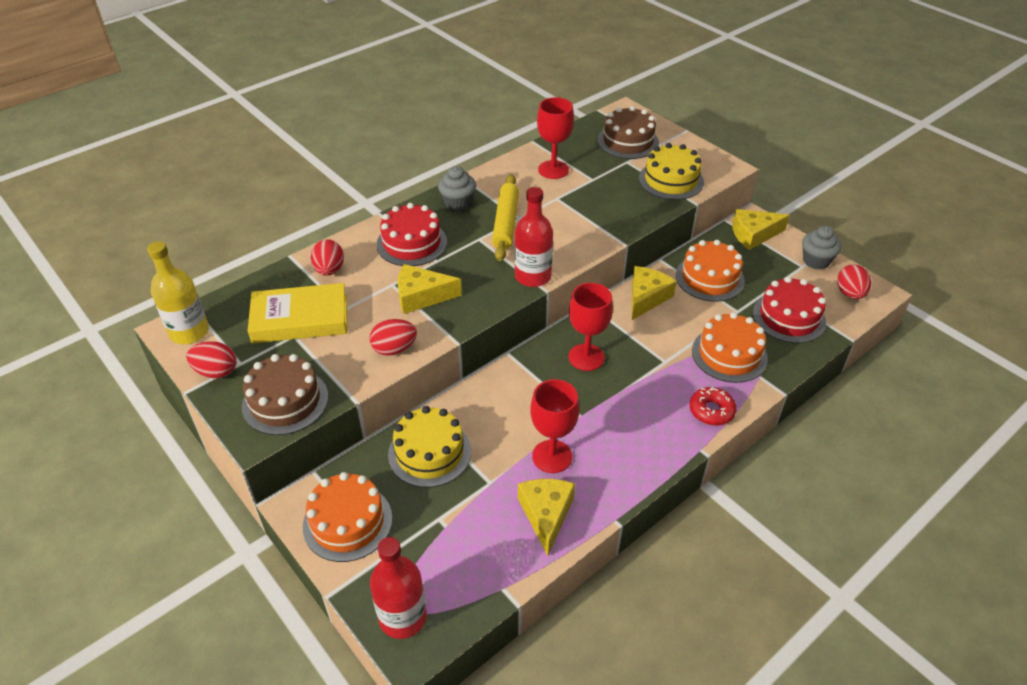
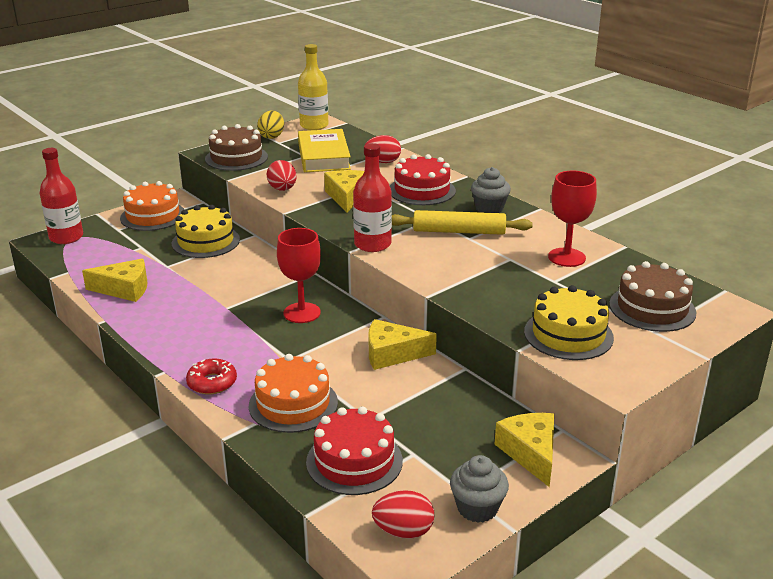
camera: 90 degrees right, 15 degrees down
red egg [186,341,236,378] -> yellow egg [257,110,284,139]
red goblet [530,379,579,473] -> none
yellow cheese [632,266,677,320] -> yellow cheese turned 150 degrees clockwise [369,319,437,370]
orange cake [676,240,745,302] -> none

